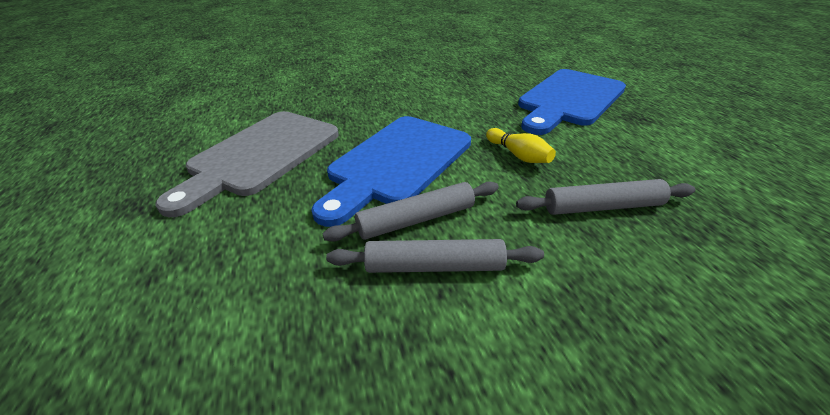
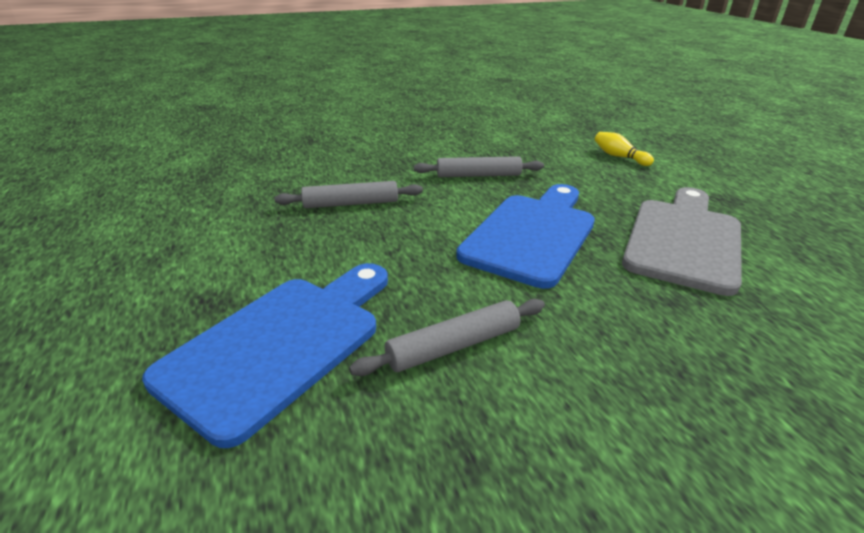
camera: 175 degrees right, 5 degrees down
grey rolling pin [322,182,499,242] -> grey rolling pin moved to [349,299,545,376]
yellow bowling pin [486,128,556,163] -> yellow bowling pin moved to [595,132,654,166]

